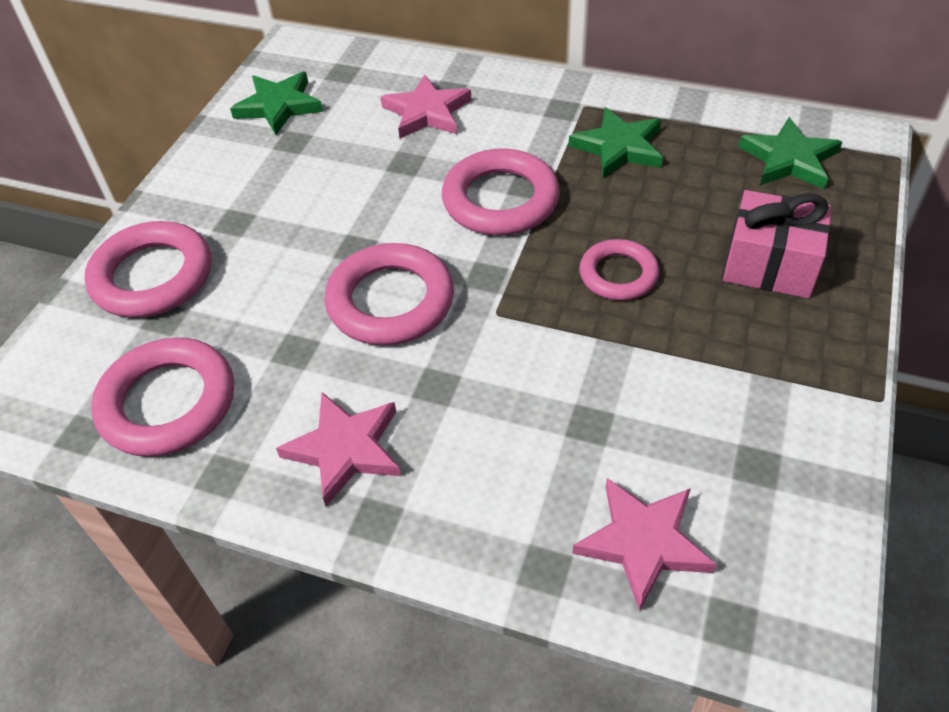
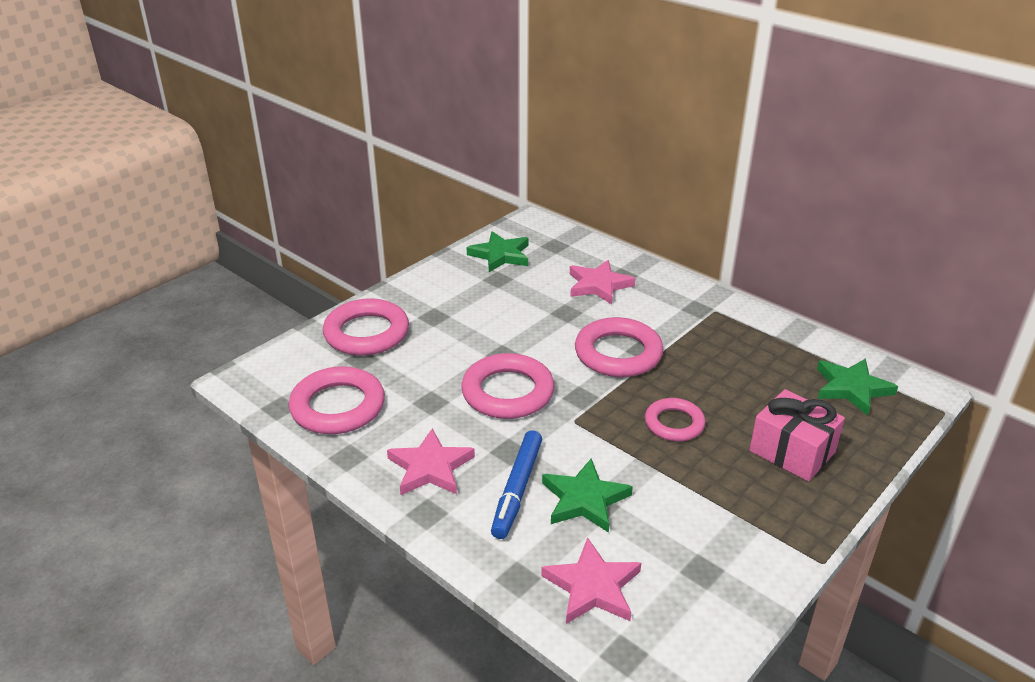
camera: 20 degrees right, 15 degrees down
green star [569,107,663,178] -> green star moved to [542,458,633,533]
none -> blue marker [491,430,542,539]

